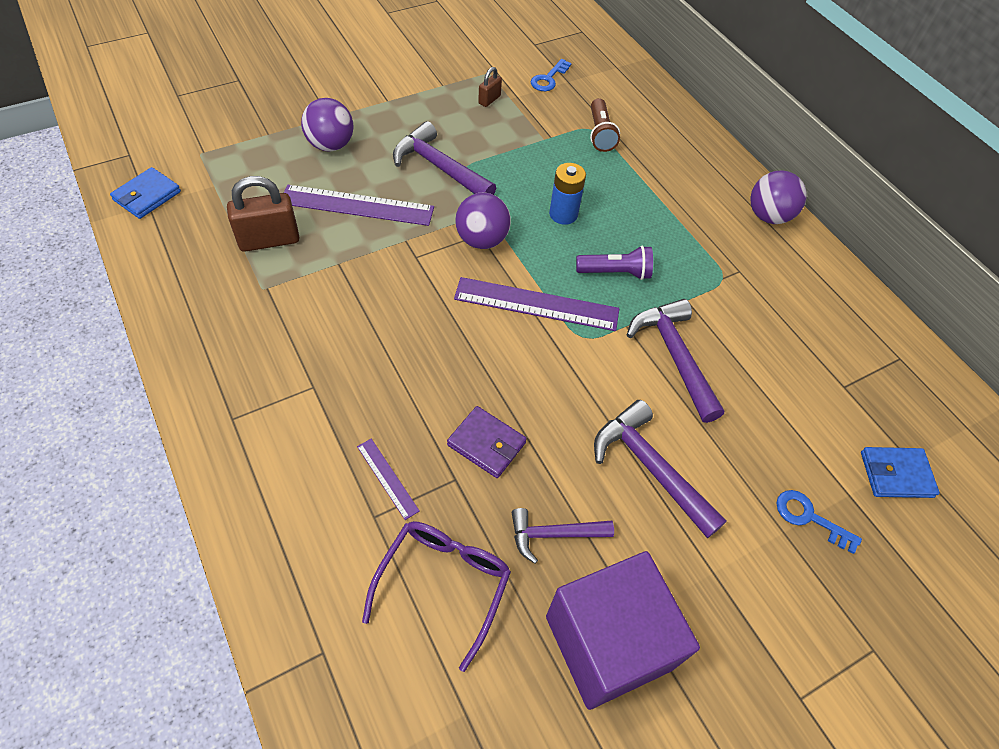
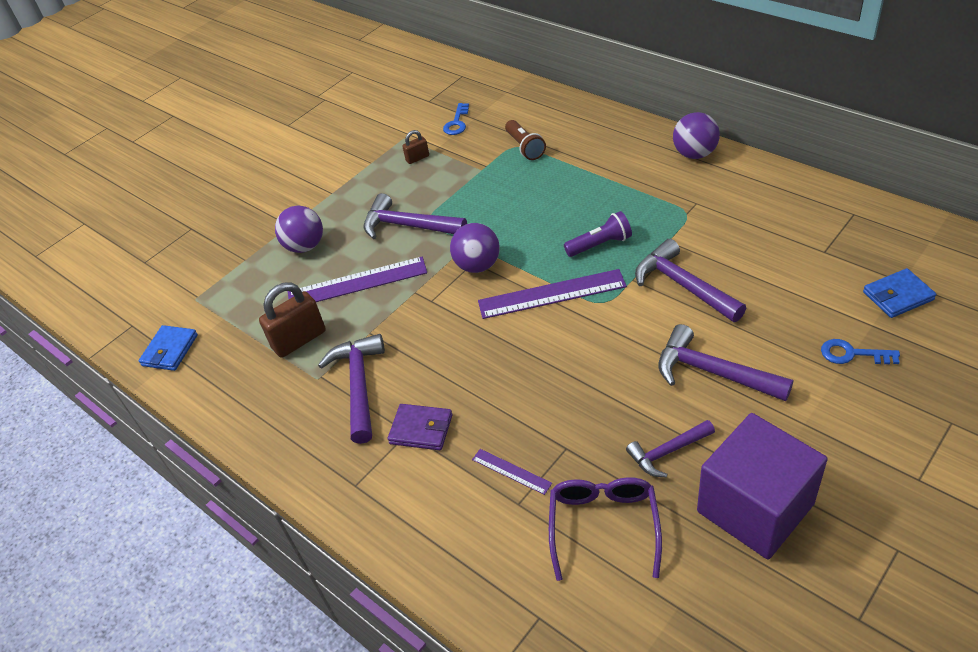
camera: 10 degrees left, 10 degrees down
purple wallet [447,406,527,478] -> purple wallet moved to [388,404,452,450]
brown padlock [478,67,502,107] -> brown padlock turned 45 degrees clockwise [402,130,429,164]
blue battery [549,163,586,225] -> none
none -> purple hammer [318,334,385,444]

